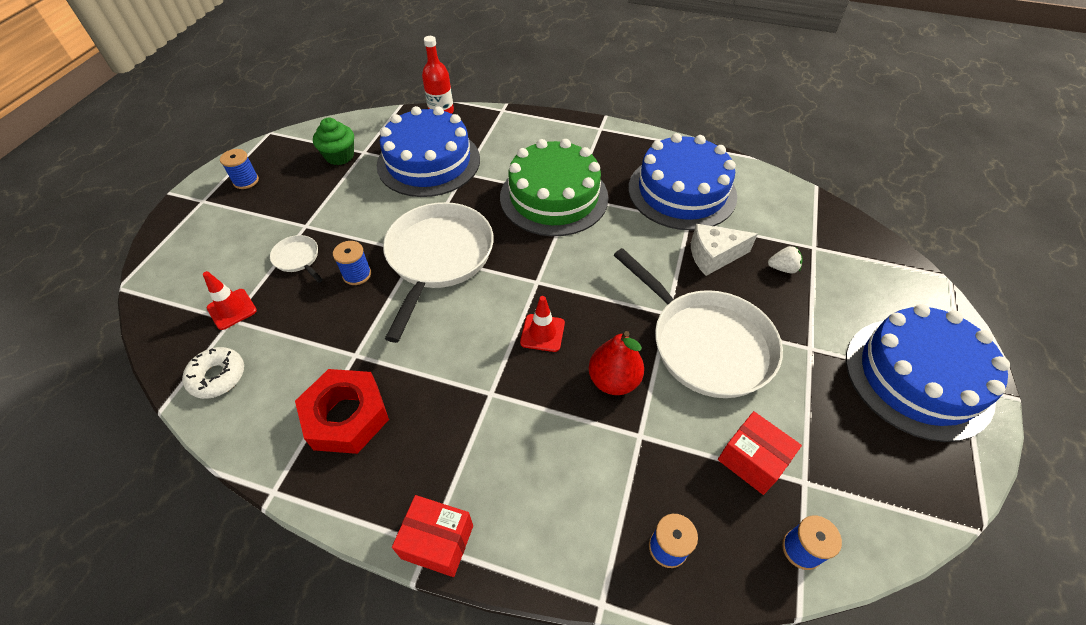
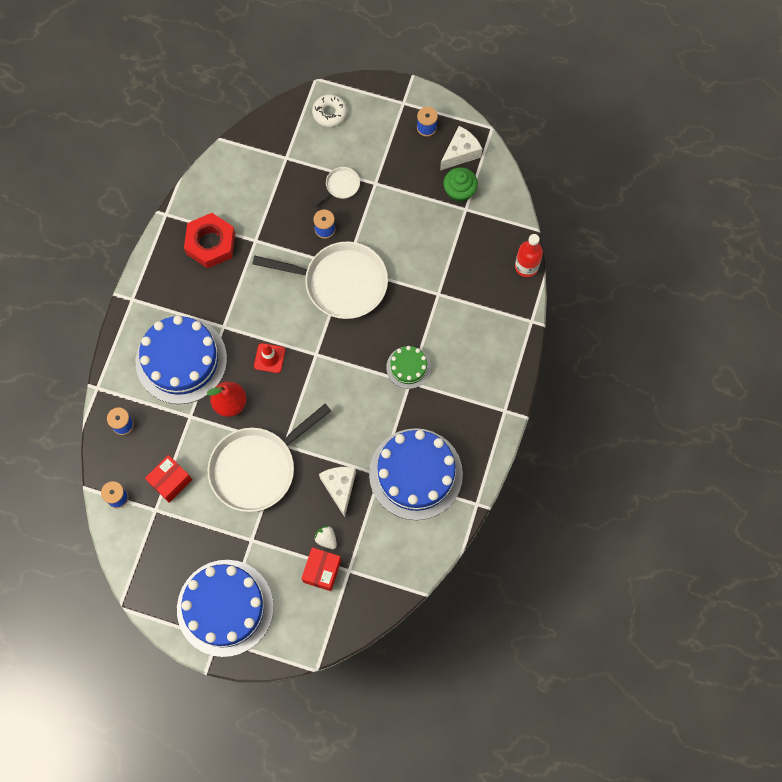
camera: 90 degrees right, 20 degrees up
white donut [182,347,244,399] -> white donut moved to [312,94,347,127]
red traffic cone [203,271,257,330] -> none
blue cake [377,106,480,197] -> blue cake moved to [136,315,227,404]
red box [392,495,473,577] -> red box moved to [301,547,341,591]
green cake [500,139,609,236] -> green cake [386,346,431,389], size x0.49
white strawberry [768,246,803,273] -> white strawberry turned 135 degrees clockwise [314,526,337,549]
none -> white cheese [440,126,482,170]

